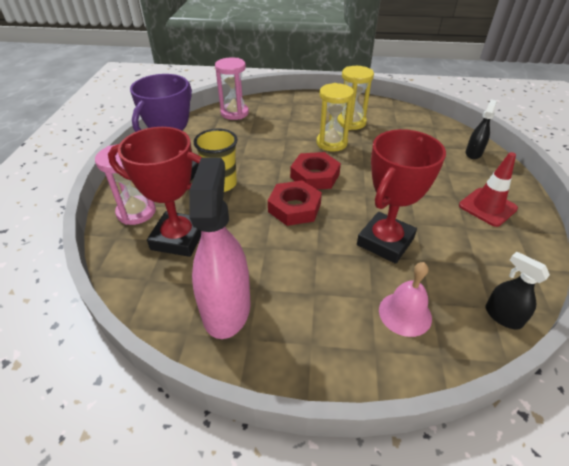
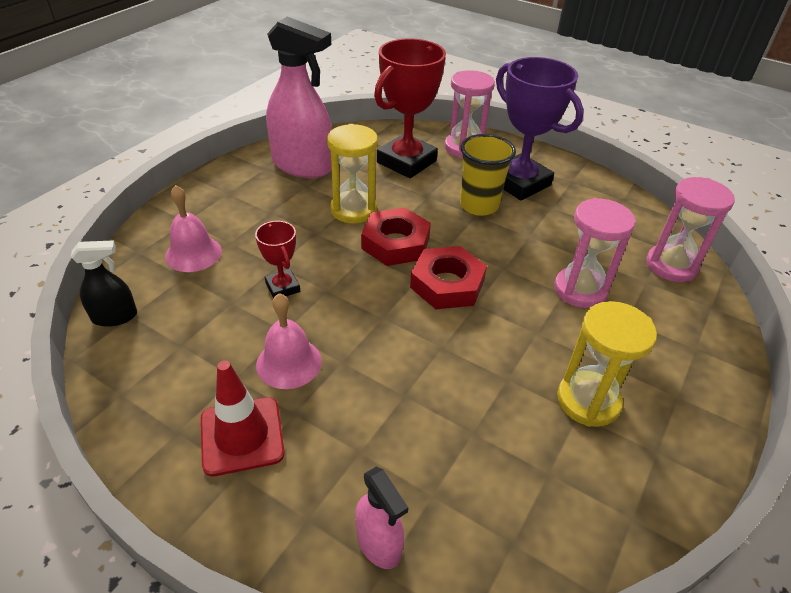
camera: 115 degrees right, 0 degrees up
yellow hourglass [316,83,354,151] -> yellow hourglass moved to [327,124,378,224]
red trophy [357,129,446,264] -> red trophy [255,221,300,298], size x0.49
black spray bottle [466,99,497,159] -> pink spray bottle [355,467,408,569]
none -> pink bell [256,293,322,389]
none -> pink hourglass [554,198,636,308]

